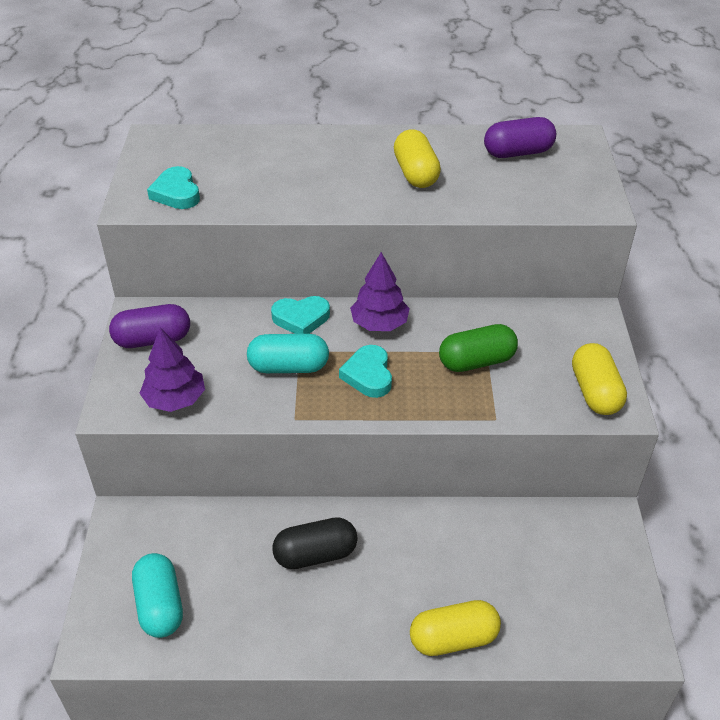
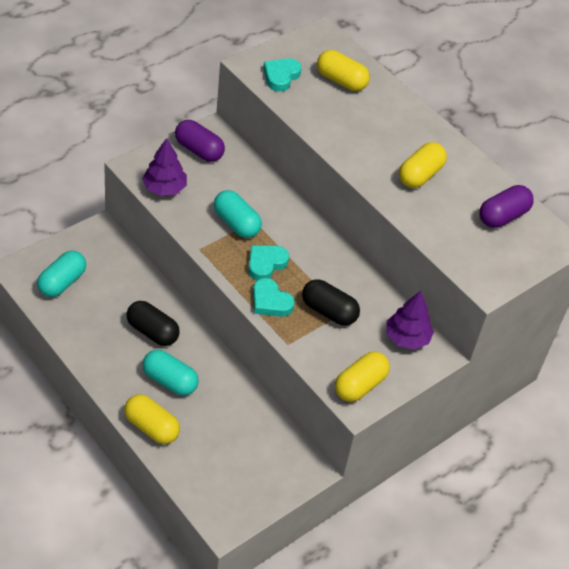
camera: 45 degrees right, 5 degrees up
turquoise heart [271,296,330,334] -> turquoise heart moved to [253,278,295,317]
purple tree [350,252,410,331] -> purple tree moved to [386,291,434,350]
green capsule [439,324,518,372] -> black capsule [302,279,360,325]
purple capsule [484,117,556,158] -> purple capsule turned 75 degrees counterclockwise [479,185,534,228]
none -> turquoise capsule [143,350,199,396]
none -> yellow capsule [317,50,370,91]

